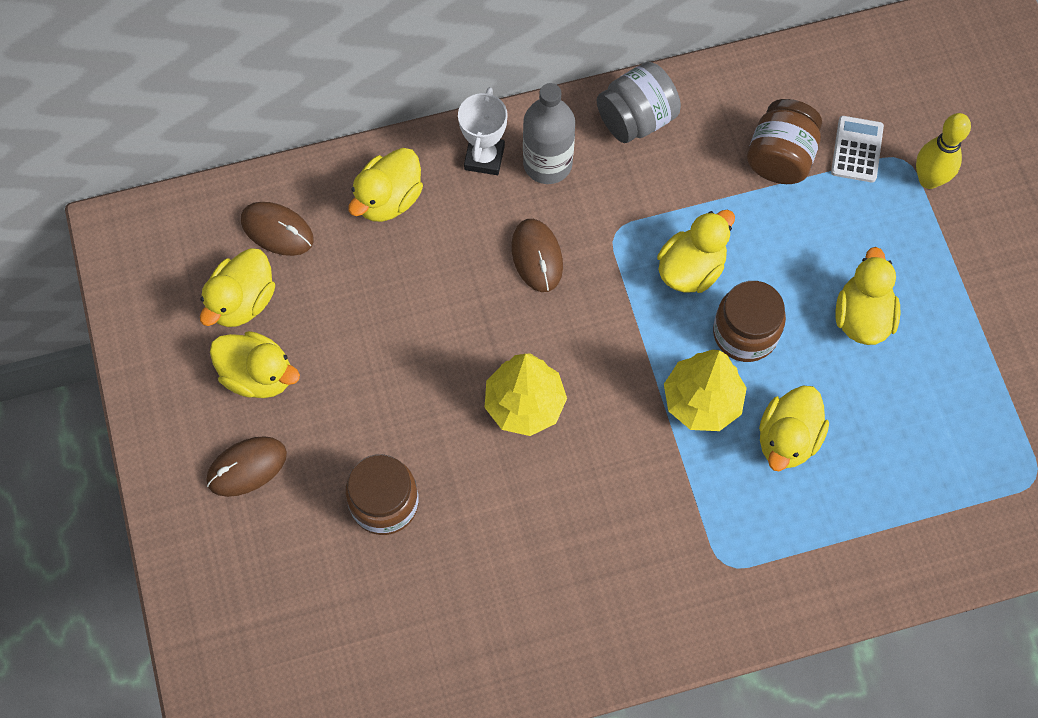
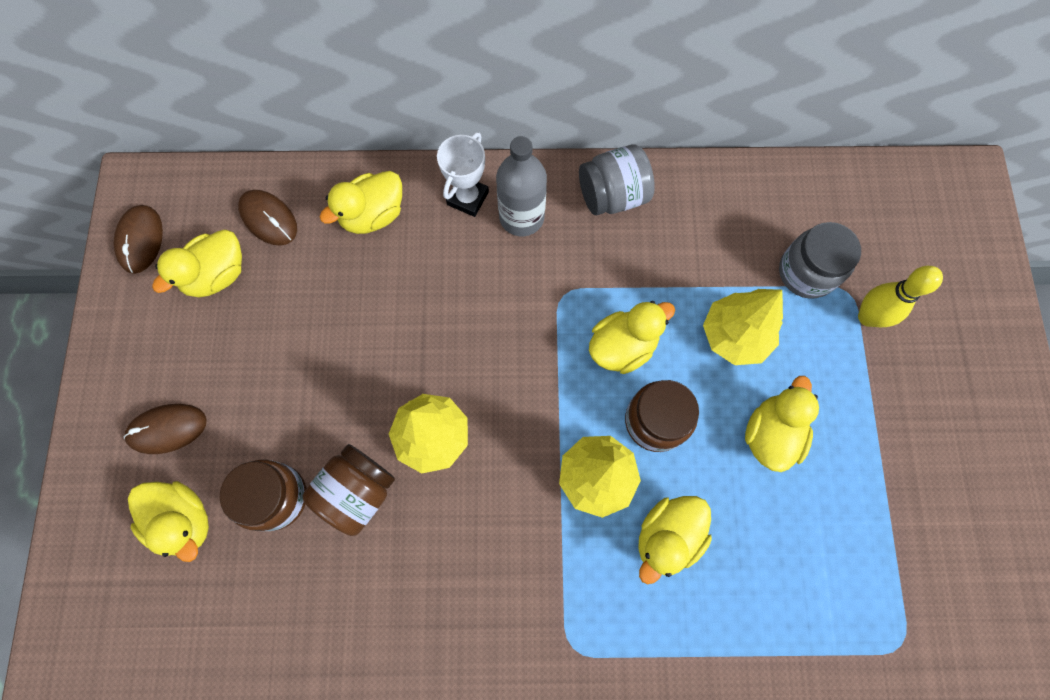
camera: 15 degrees right, 5 degrees up
yellow duck [210,331,300,398] -> yellow duck moved to [128,481,209,562]
brown mouse [511,219,563,292] -> brown mouse moved to [114,205,163,274]
brown jar [747,99,822,184] -> brown jar moved to [303,444,395,536]
white calculator [831,116,884,183] -> grey jar [779,222,861,299]
none -> yellow tree [703,289,783,365]

